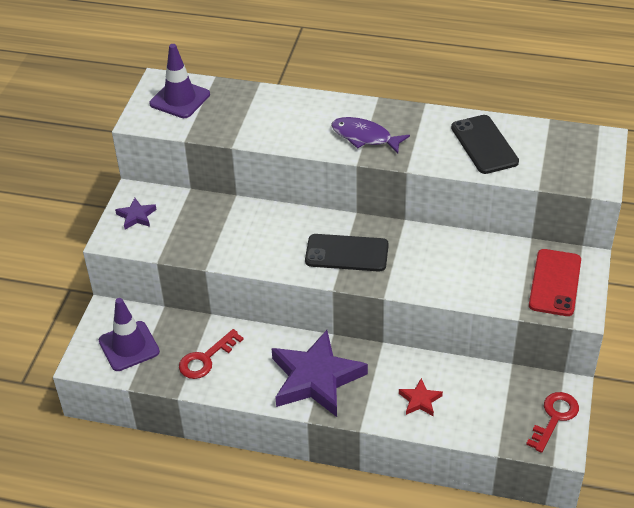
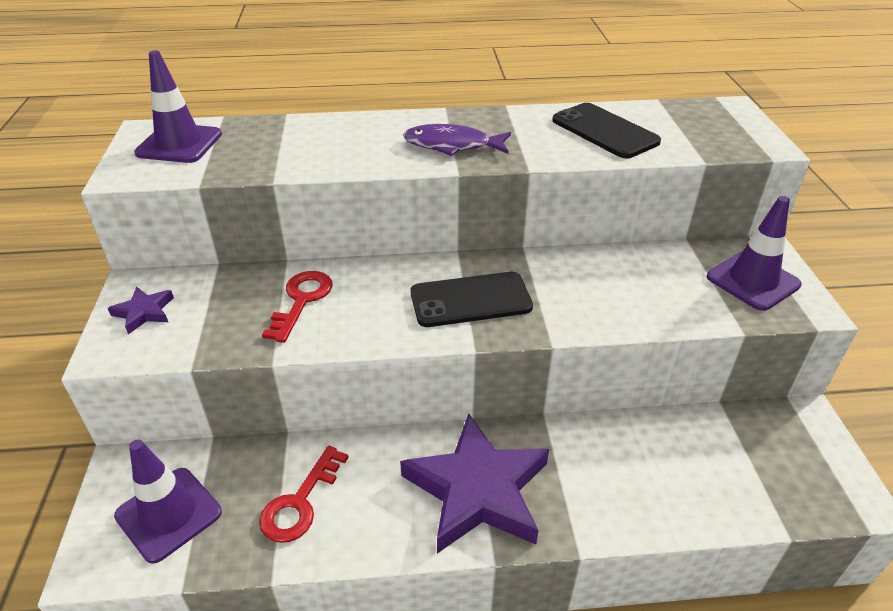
camera: 20 degrees left, 5 degrees down
red star [399,378,443,416] -> none
red key [526,392,579,453] -> red key moved to [262,271,333,343]
red phone [529,249,581,316] -> purple traffic cone [707,196,802,311]

